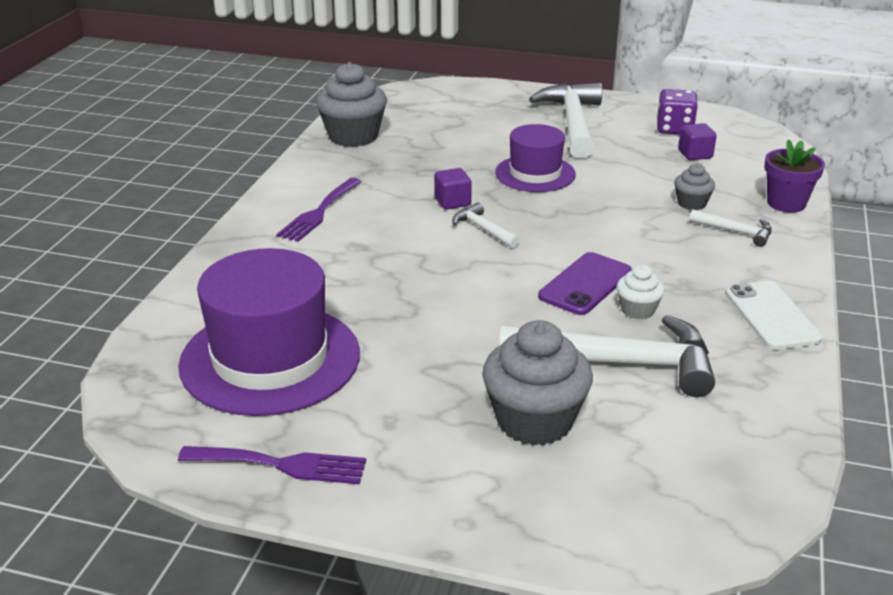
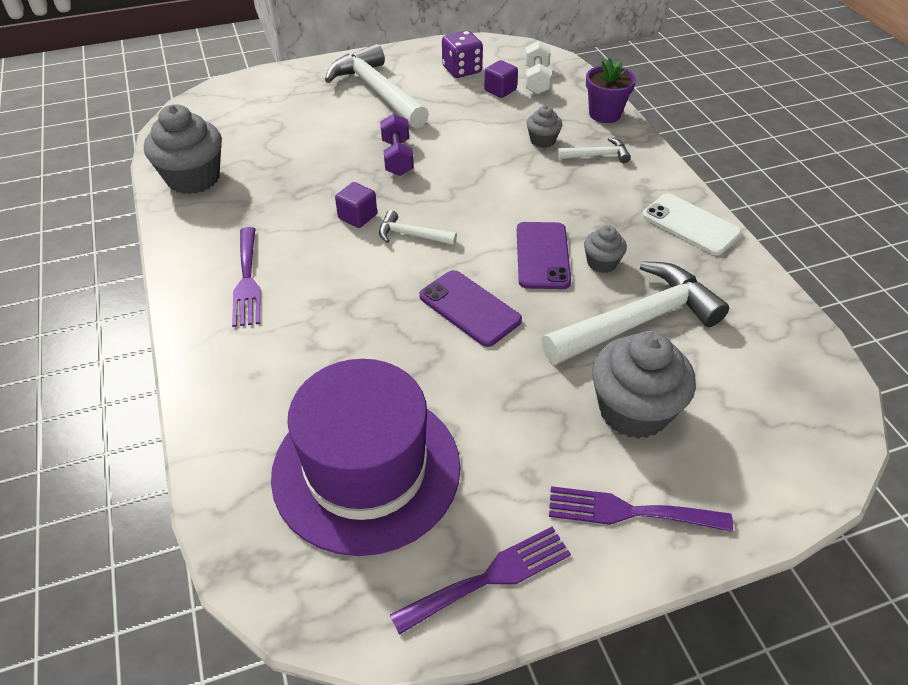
camera: 35 degrees left, 15 degrees up
purple hat [495,124,576,192] -> purple dumbbell [380,114,414,176]
white cupcake [617,265,664,319] -> grey cupcake [584,225,627,273]
none -> purple phone [419,270,522,347]
none -> white dumbbell [525,41,552,95]
none -> purple fork [549,486,733,532]

